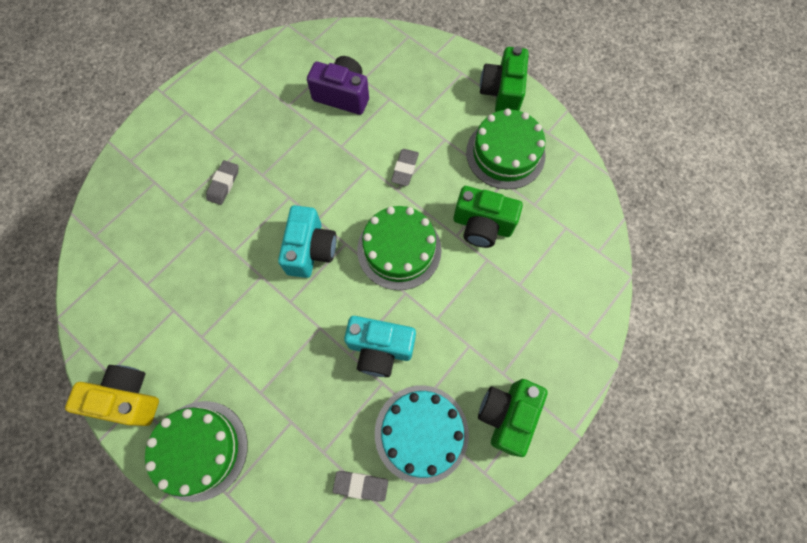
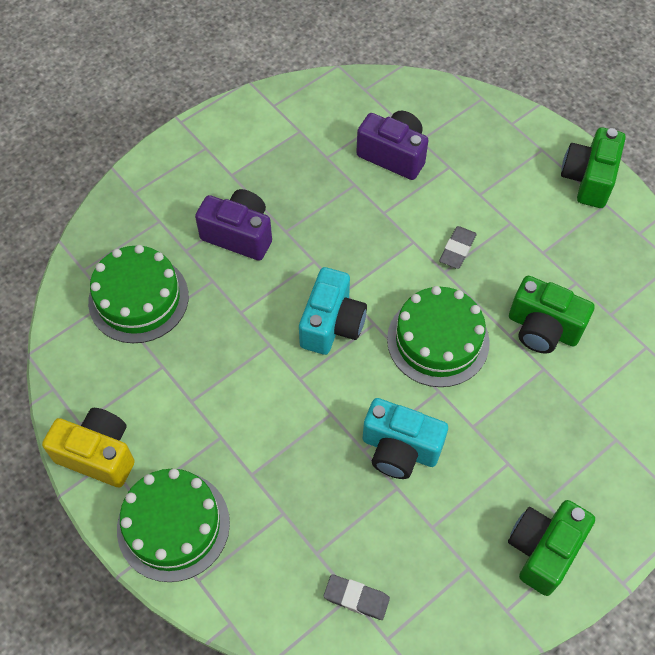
camera: 10 degrees right, 10 degrees down
grey eraser [206,160,238,205] -> purple camera [195,189,272,261]
turquoise cake [375,385,469,484] -> none
green cake [466,109,546,189] -> green cake moved to [88,245,189,343]

